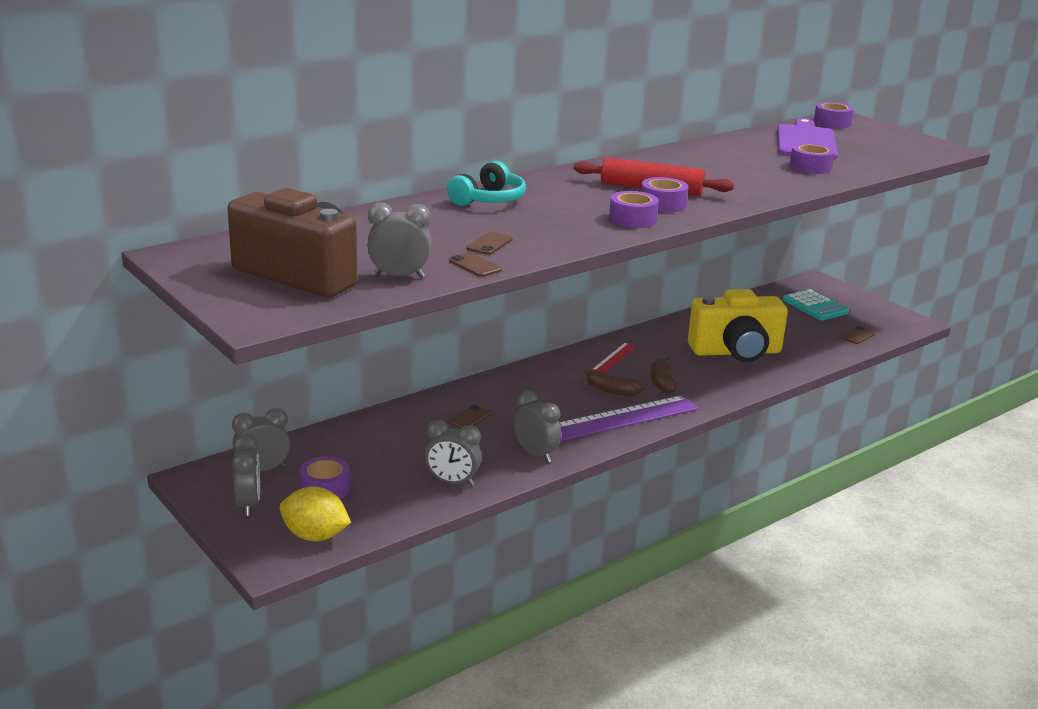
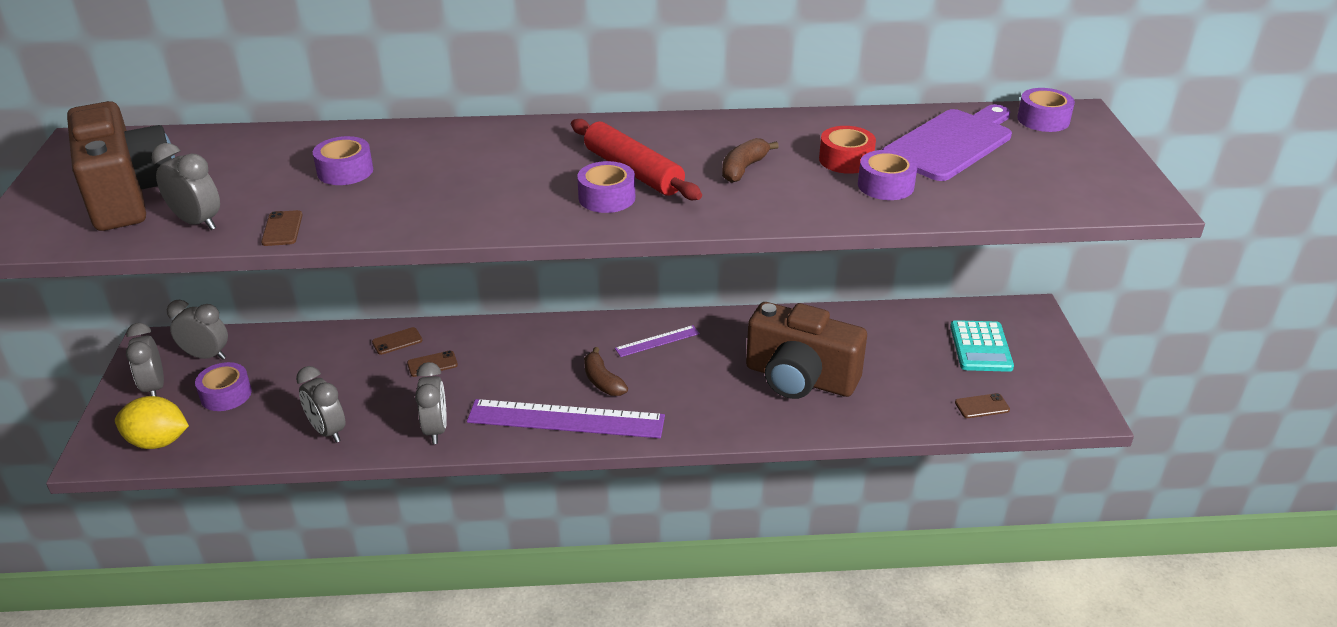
camera: 35 degrees right, 10 degrees up
grey clock [232,434,260,516] -> grey clock turned 135 degrees clockwise [126,323,164,396]
yellow lemon [280,487,351,541] -> yellow lemon turned 45 degrees counterclockwise [115,396,189,449]
turquoise headphones [447,161,526,206] -> none
brown phone [466,232,513,255] -> brown phone moved to [372,327,423,355]
red ruler [591,342,636,373] -> purple ruler [615,325,700,357]
purple tape [609,191,659,228] -> purple tape moved to [313,136,373,185]
brown banana [650,358,677,393] -> brown banana moved to [722,138,779,183]
yellow camera [688,289,788,362] -> brown camera [746,302,867,399]
none -> red tape [819,126,876,174]

